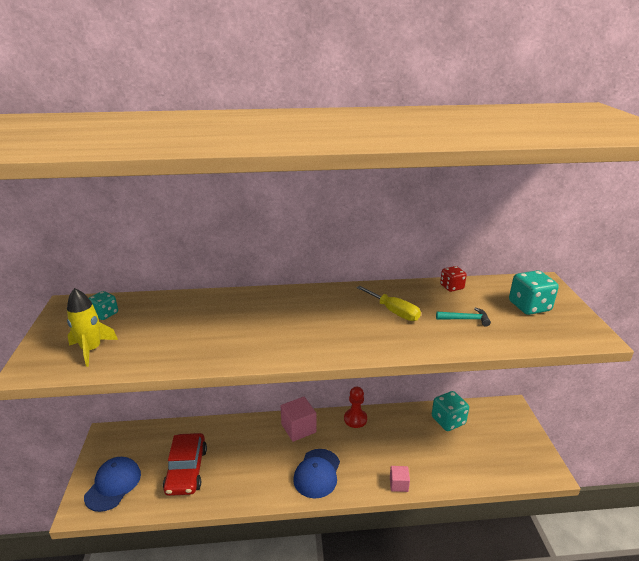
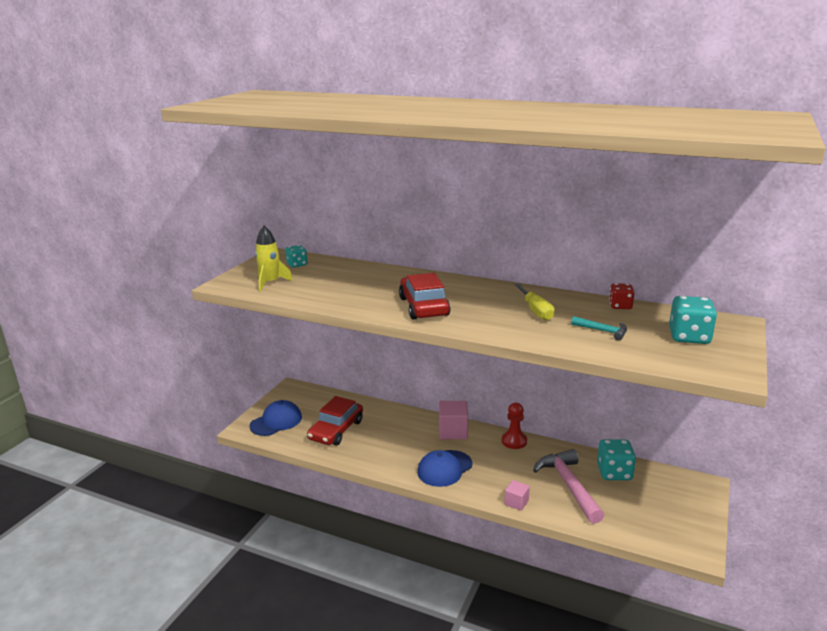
camera: 30 degrees right, 5 degrees down
none -> red car [399,273,451,319]
none -> pink hammer [533,449,604,524]

